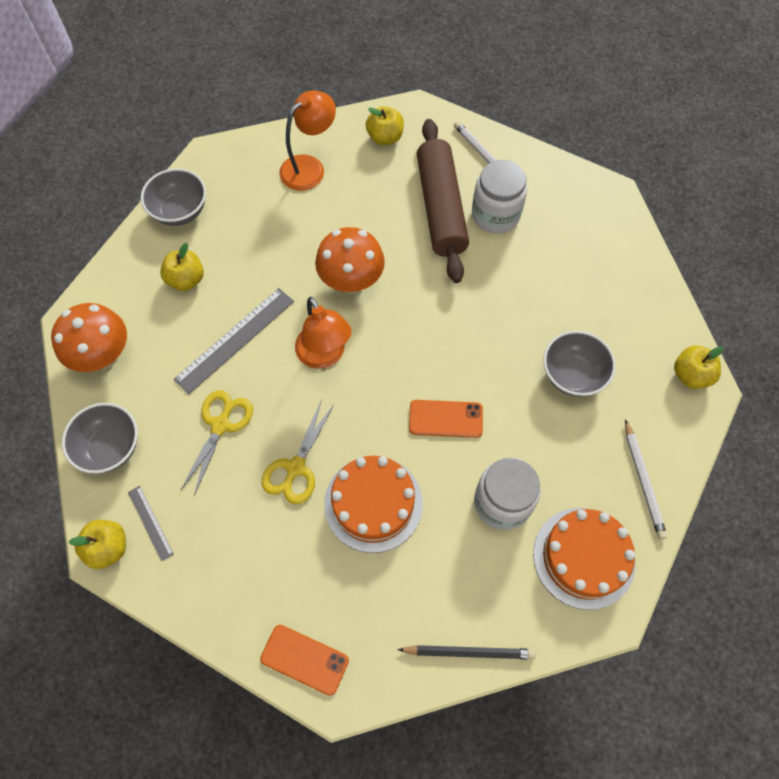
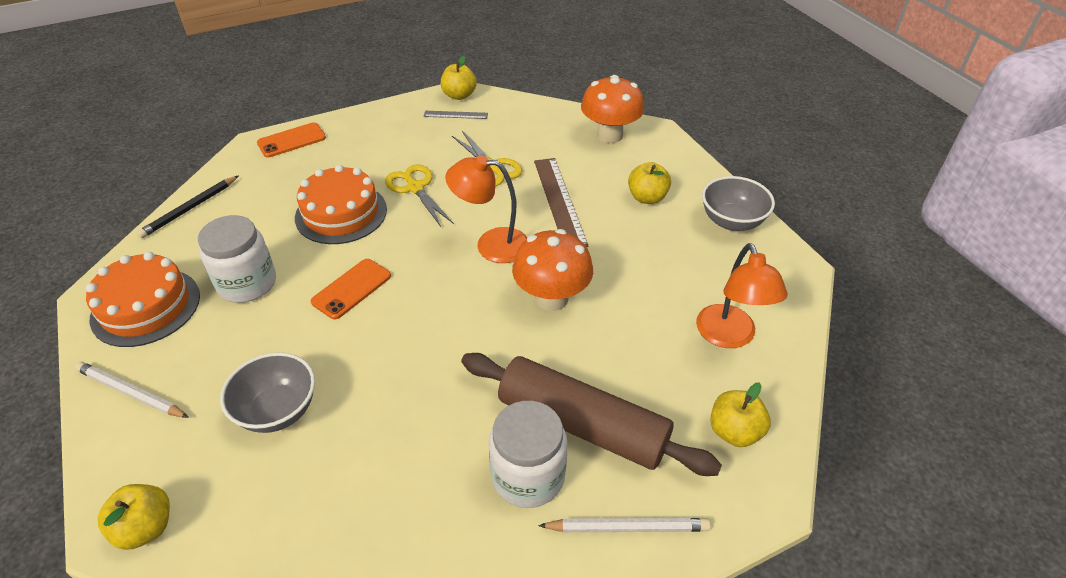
camera: 125 degrees right, 20 degrees down
grey bowl [62,403,138,474] -> none
grey ruler [173,288,294,394] -> brown ruler [534,158,589,247]

